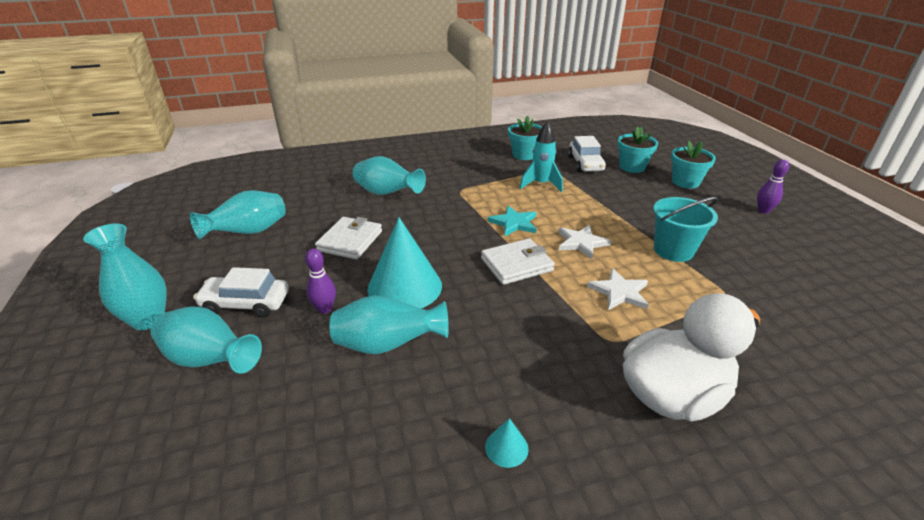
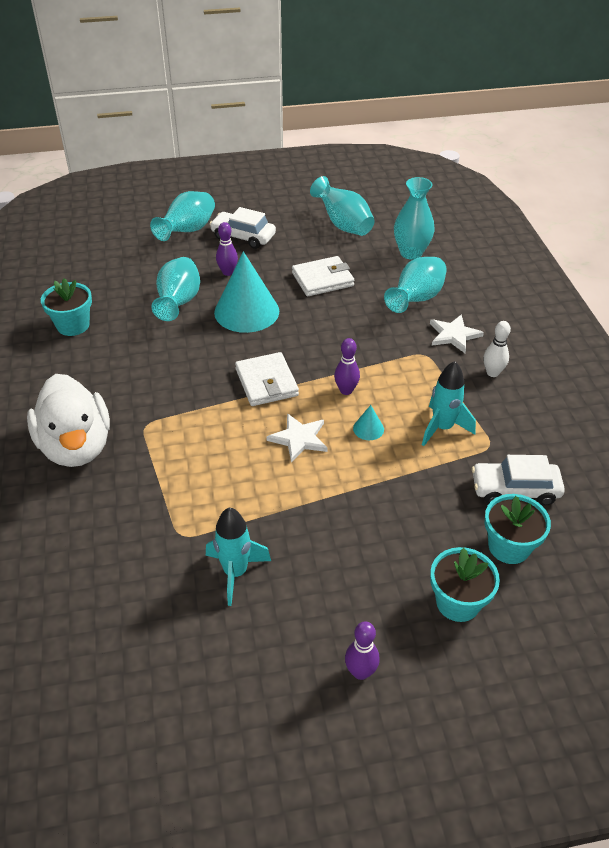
camera: 95 degrees right, 10 degrees up
turquoise vase [83,224,167,330] -> turquoise vase moved to [394,177,435,260]
white car [193,267,289,318] -> white car turned 75 degrees counterclockwise [210,207,276,249]
white wallet [315,217,382,260] -> white wallet turned 45 degrees counterclockwise [292,256,354,296]
turquoise cone [485,418,529,468] -> turquoise cone moved to [353,405,384,440]
turquoise star [488,206,537,236] -> purple bowling pin [334,338,360,395]
turquoise flower pot [508,116,542,160] -> turquoise flower pot moved to [41,278,92,336]
white star [587,268,649,310] -> white star moved to [430,314,484,353]
turquoise bucket [653,197,719,262] -> none
none -> turquoise rocket [206,508,271,606]
none -> white bowling pin [483,321,511,377]

